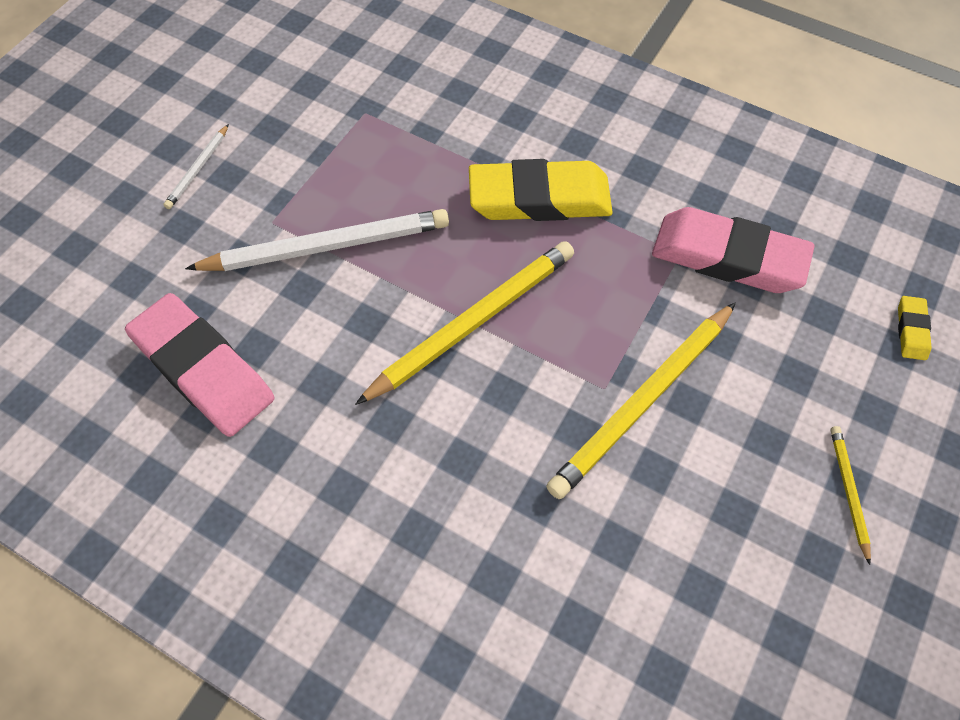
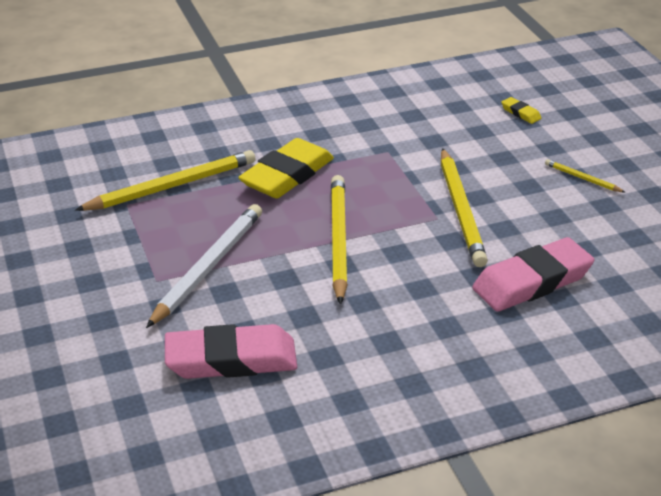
camera: 50 degrees left, 25 degrees down
white pencil [163,124,229,209] -> none
pink eraser [652,207,815,293] -> pink eraser moved to [472,237,594,312]
none -> yellow pencil [75,150,255,211]

